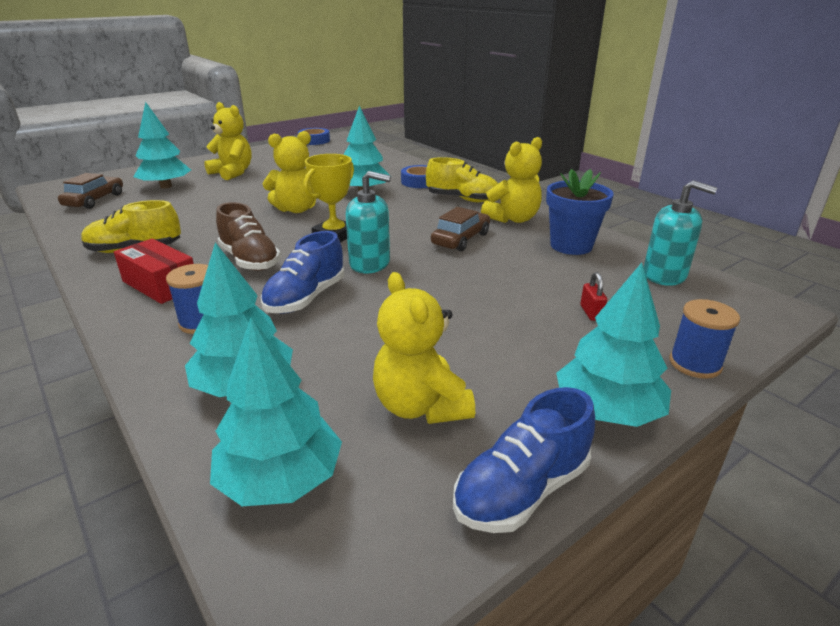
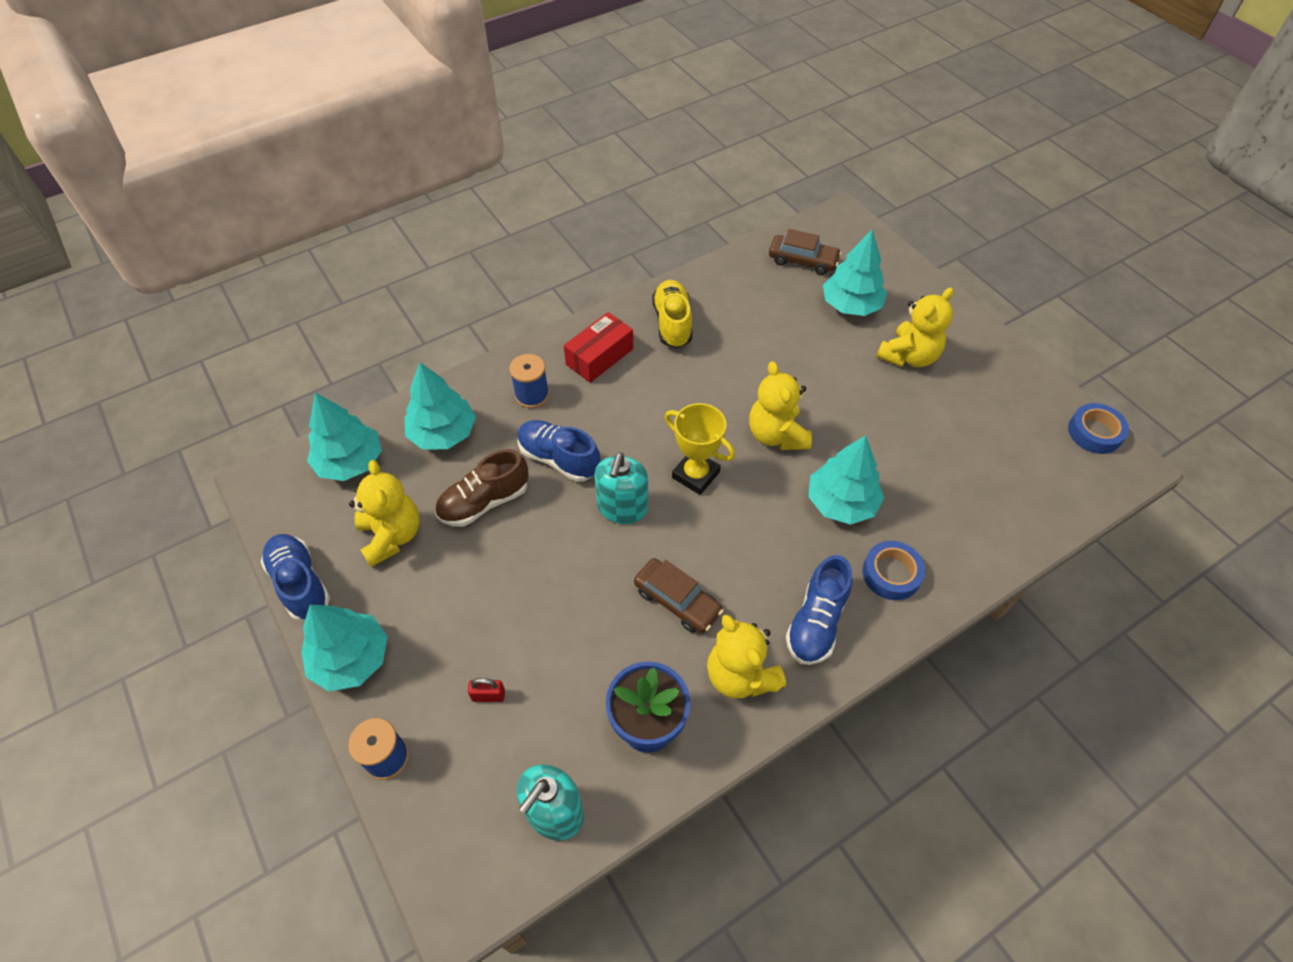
camera: 95 degrees right, 25 degrees up
brown shoe [216,202,281,271] -> brown shoe moved to [435,449,529,527]
yellow teddy bear [373,272,475,424] -> yellow teddy bear turned 90 degrees clockwise [349,460,420,567]
yellow shoe [426,157,498,202] -> blue shoe [786,555,853,665]

